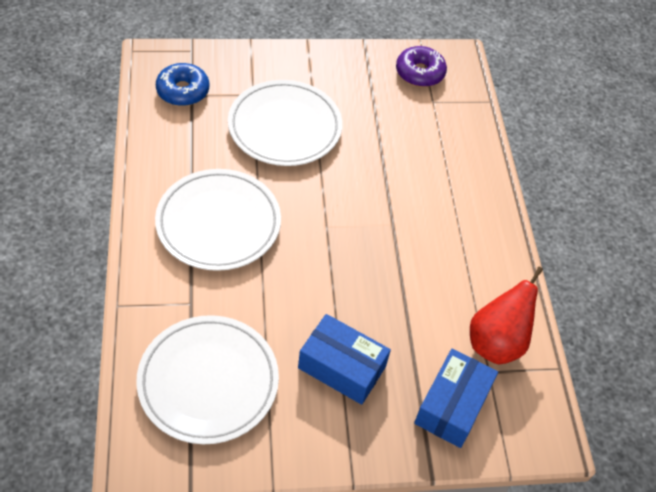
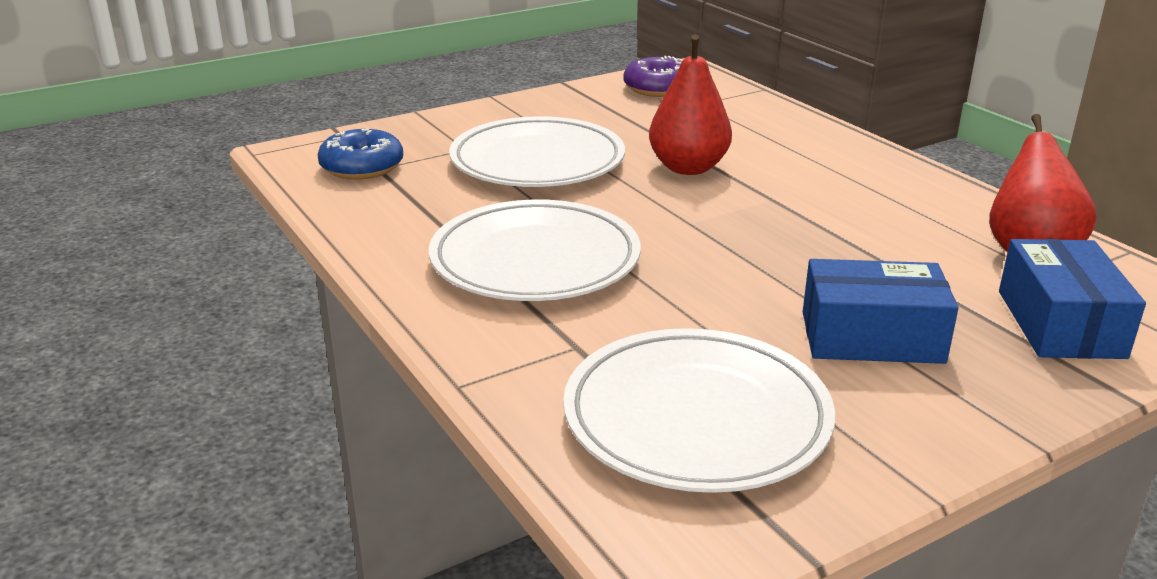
camera: 20 degrees left, 25 degrees down
none -> red pear [649,34,732,175]

